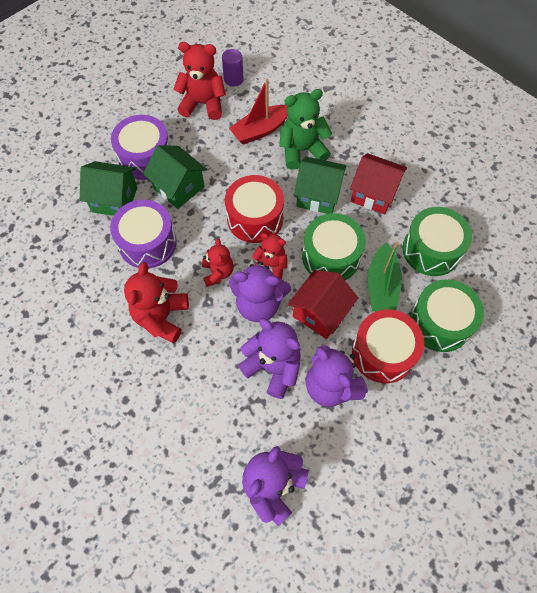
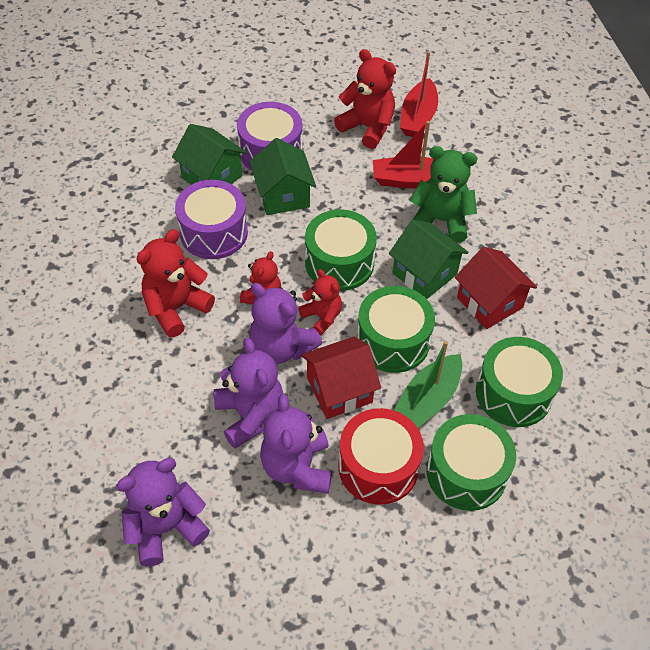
camera: 30 degrees right, 10 degrees down
purple cylinder [222,49,244,87] -> red boat [400,51,438,137]
red drum [225,175,284,243] -> green drum [305,209,377,291]

